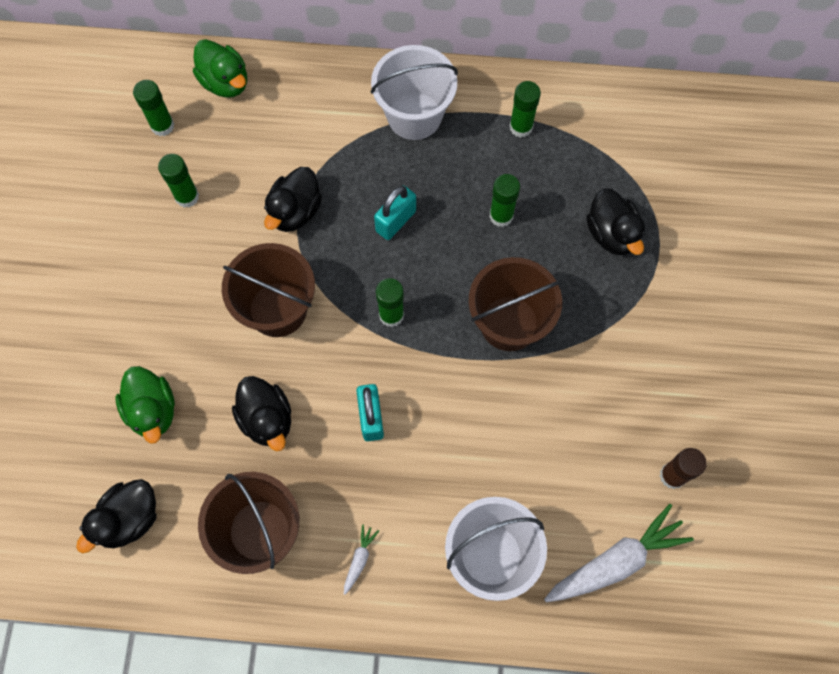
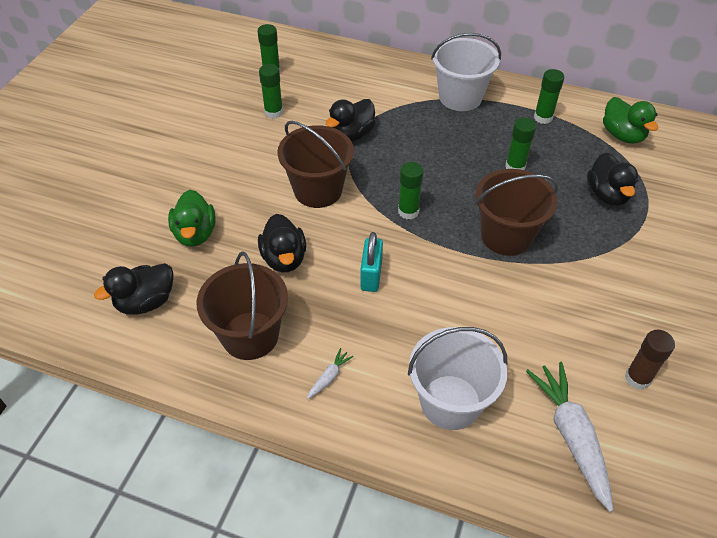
camera: 15 degrees right, 20 degrees down
green duck [193,39,247,98] -> green duck moved to [603,97,658,144]
turquoise padlock [374,186,416,240] -> none
white carrot [544,504,694,602] -> white carrot turned 90 degrees counterclockwise [526,362,613,512]

